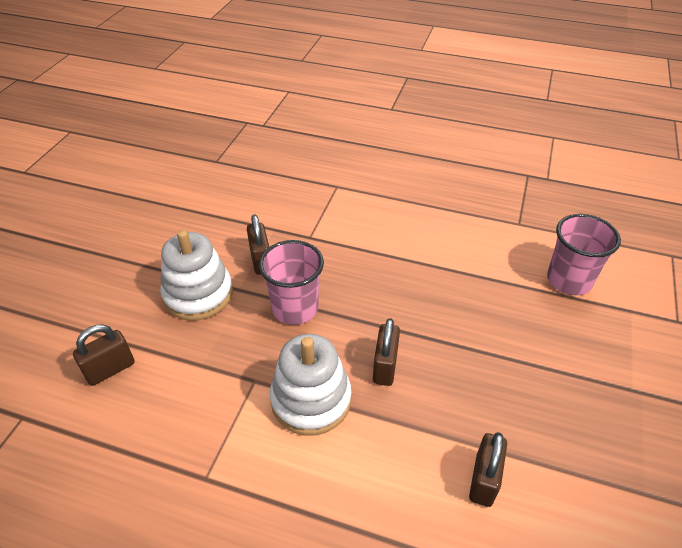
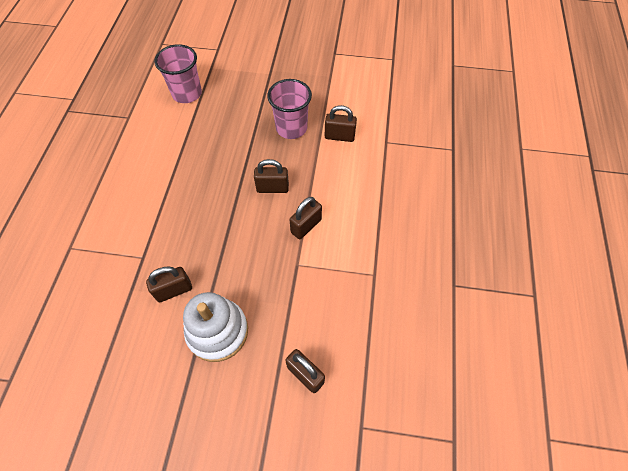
camera: 100 degrees left, 15 degrees up
pink cup [259,240,324,325] -> pink cup moved to [267,79,312,139]
white stacking toy [270,334,351,436] -> brown padlock [289,197,322,239]

